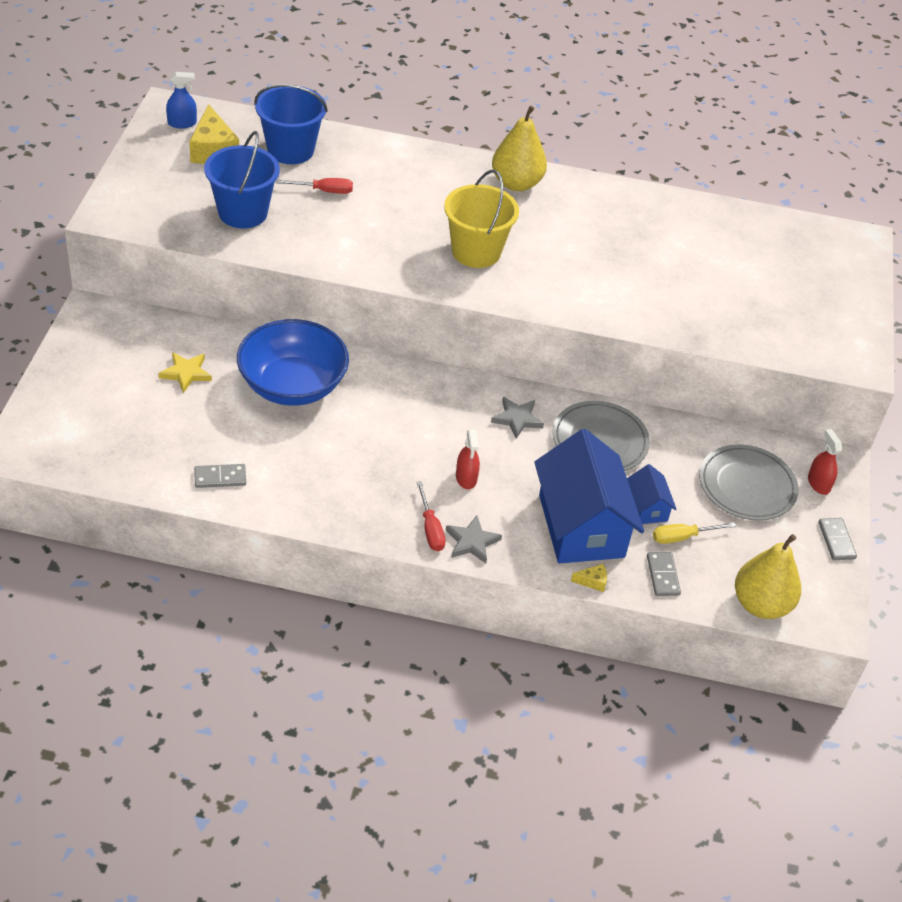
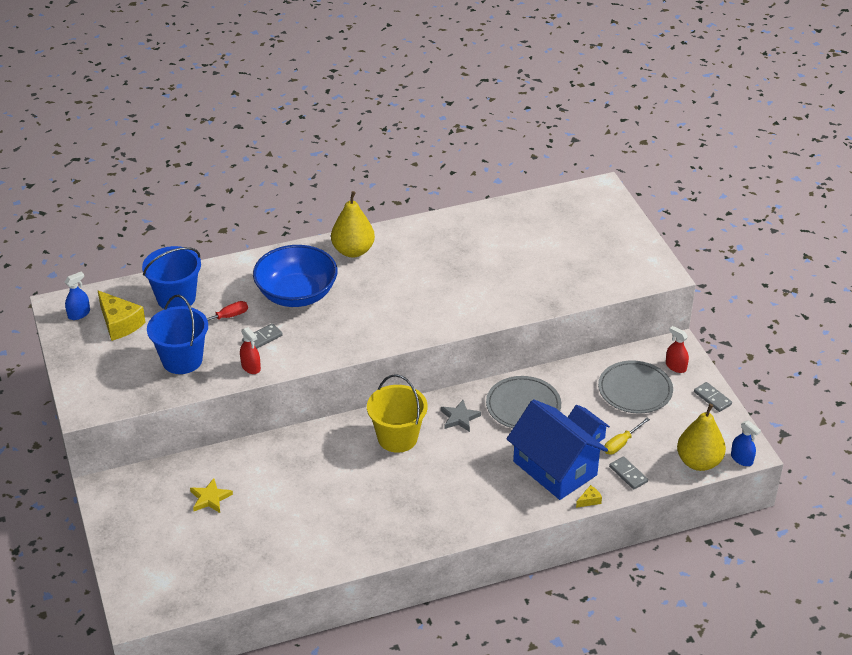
camera: 25 degrees left, 5 degrees down
grey domino [194,464,246,488] -> grey domino moved to [242,323,283,348]
blue bowl [237,319,349,406] -> blue bowl moved to [253,245,337,307]
red screwdriver [416,481,446,551] -> none
yellow bucket [444,170,519,268] -> yellow bucket moved to [367,374,427,453]
grey star [446,515,502,563] -> none
red spray bottle [456,430,480,490] -> red spray bottle moved to [240,327,261,374]
none -> blue spray bottle [731,420,761,466]

